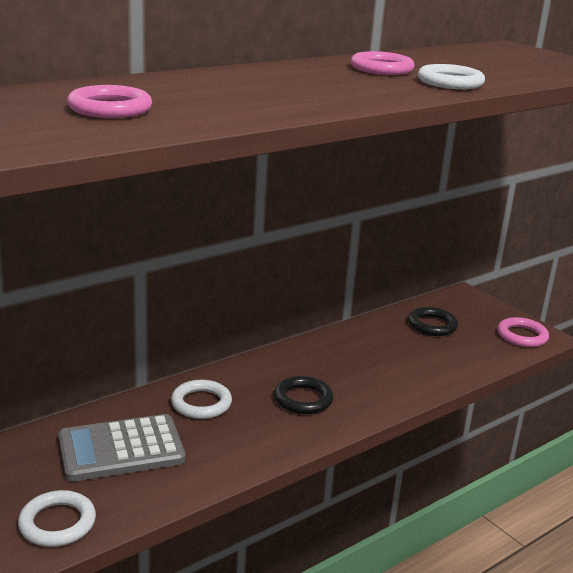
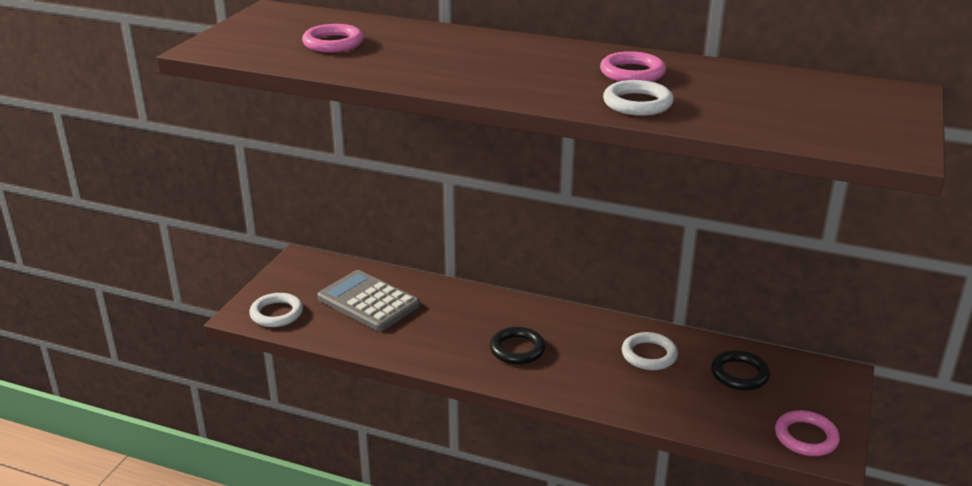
camera: 60 degrees right, 5 degrees up
white ring [171,380,232,419] -> white ring moved to [622,332,678,370]

